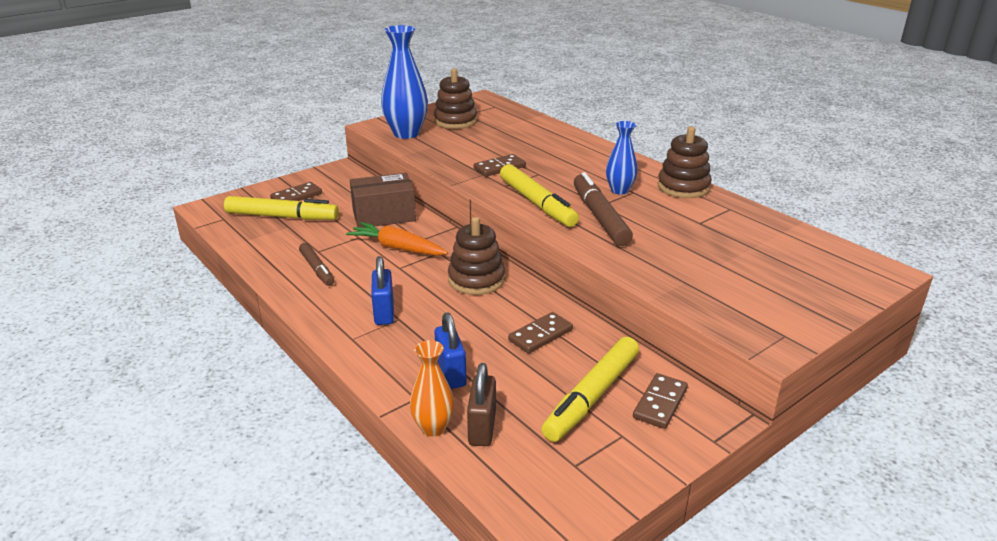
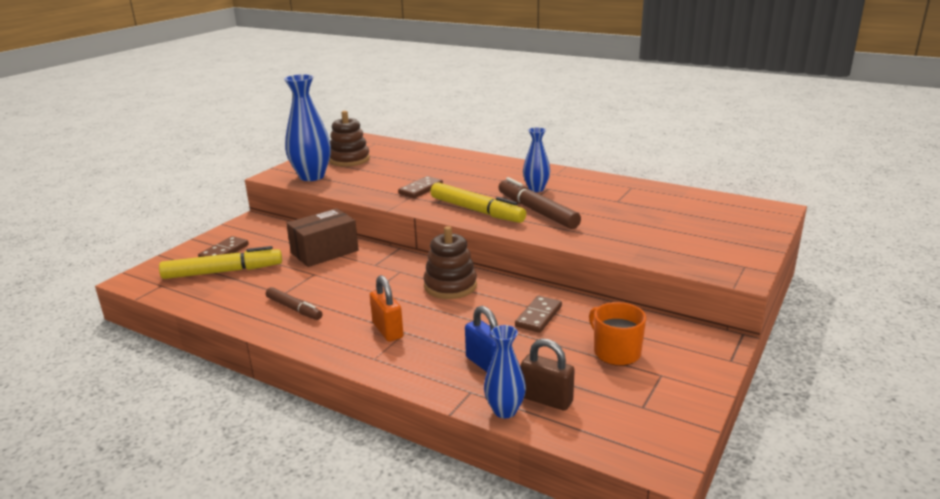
camera: 20 degrees left, 5 degrees down
orange carrot [346,222,448,256] -> none
blue padlock [371,256,394,325] -> orange padlock [370,275,403,342]
orange vase [410,340,454,437] -> blue vase [484,325,526,418]
brown padlock [467,363,496,446] -> brown padlock turned 45 degrees counterclockwise [521,339,575,411]
yellow marker [541,337,639,442] -> orange mug [589,302,646,366]
brown domino [633,373,688,429] -> none
brown stacking toy [658,127,712,198] -> none

